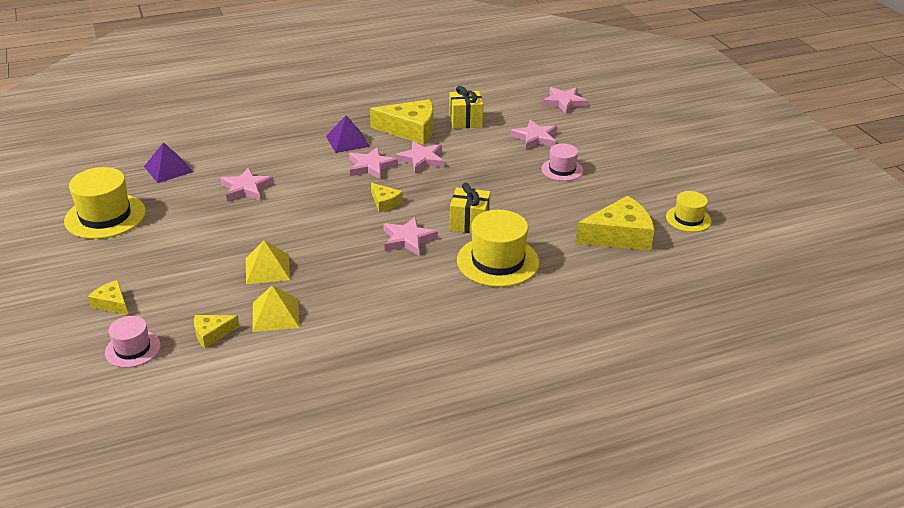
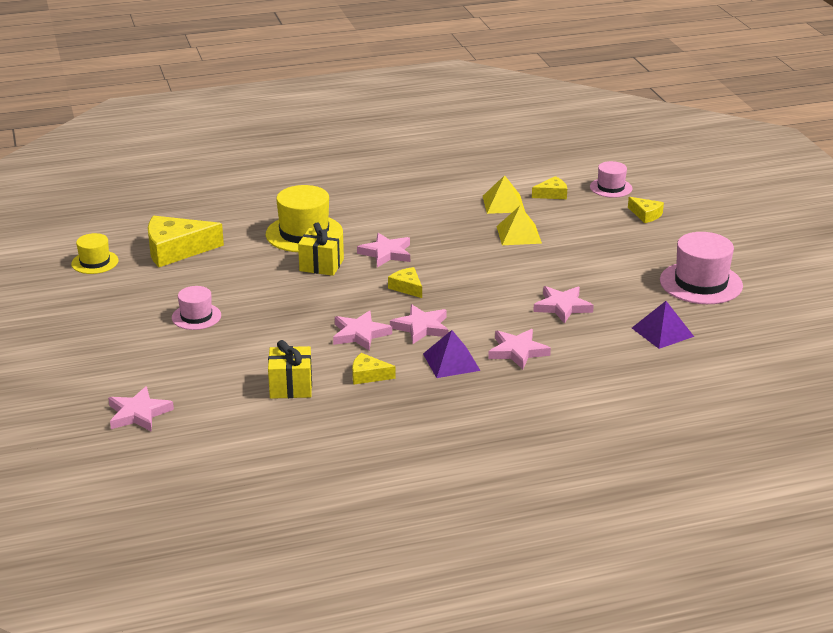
camera: 175 degrees left, 5 degrees down
yellow hat [64,167,146,239] -> pink hat [660,232,743,304]
yellow cheese [370,99,433,145] -> yellow cheese [352,353,396,384], size x0.51
pink star [510,119,557,149] -> pink star moved to [488,329,551,370]

